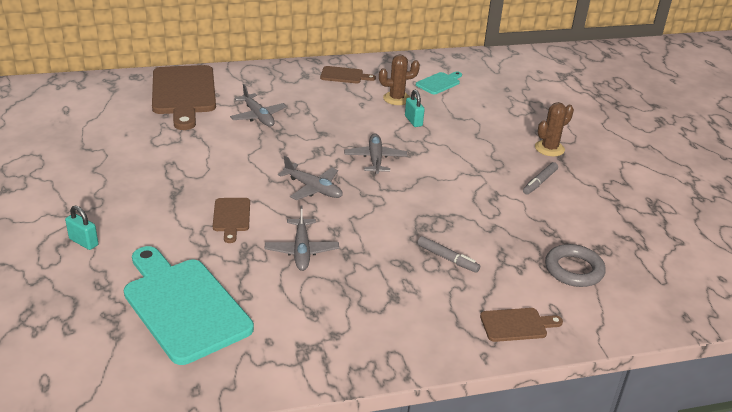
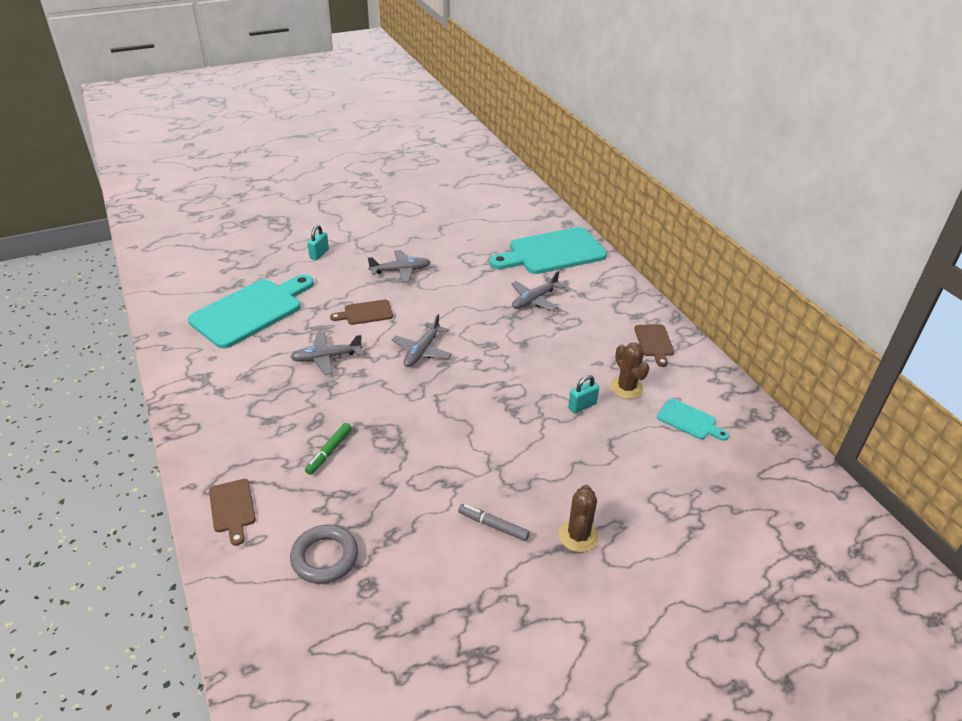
camera: 80 degrees right, 5 degrees up
brown cutting board [152,65,216,130] -> turquoise cutting board [489,227,607,274]
grey plane [344,134,408,174] -> grey plane moved to [368,250,431,283]
grey marker [417,236,480,273] -> green marker [305,423,352,475]
brown cactus [535,102,574,156] -> brown cactus turned 60 degrees clockwise [559,485,599,552]

